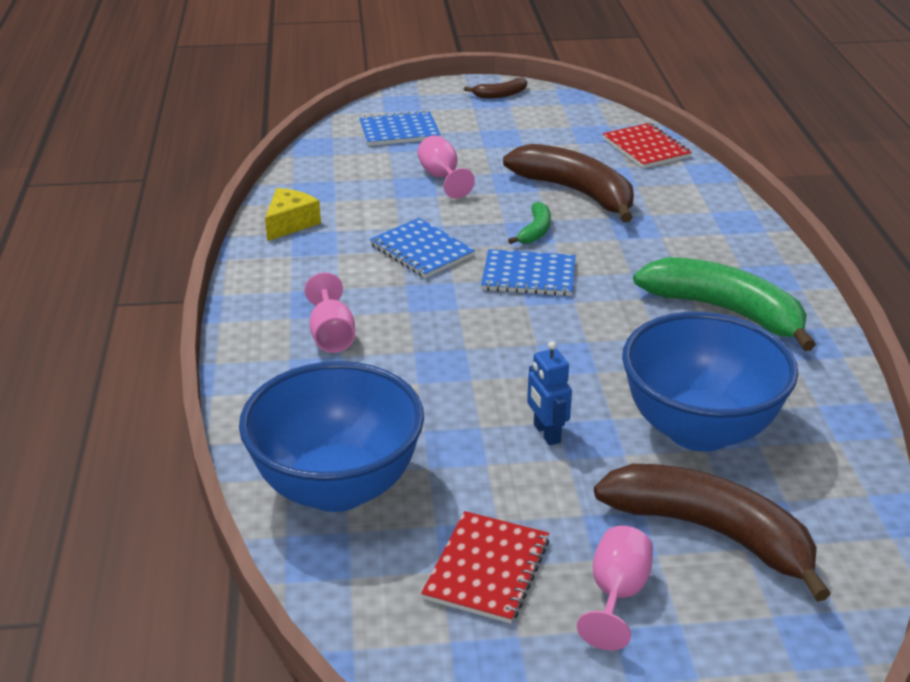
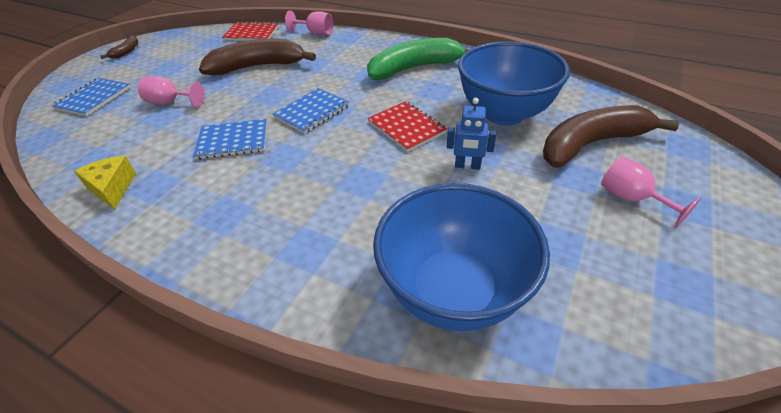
camera: 55 degrees left, 10 degrees up
pink goblet [305,272,355,353] -> pink goblet moved to [285,11,333,35]
red notebook [421,511,550,624] -> red notebook moved to [367,101,447,152]
green banana [508,202,551,244] -> none

